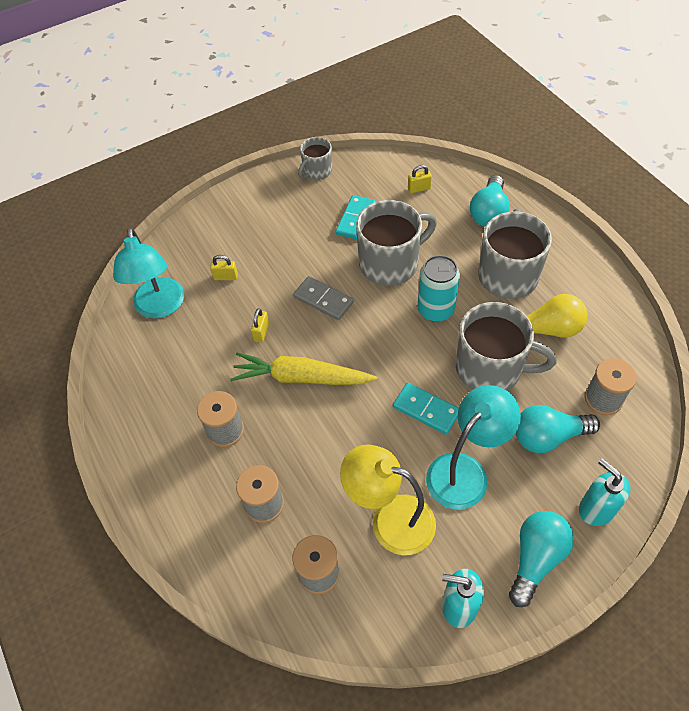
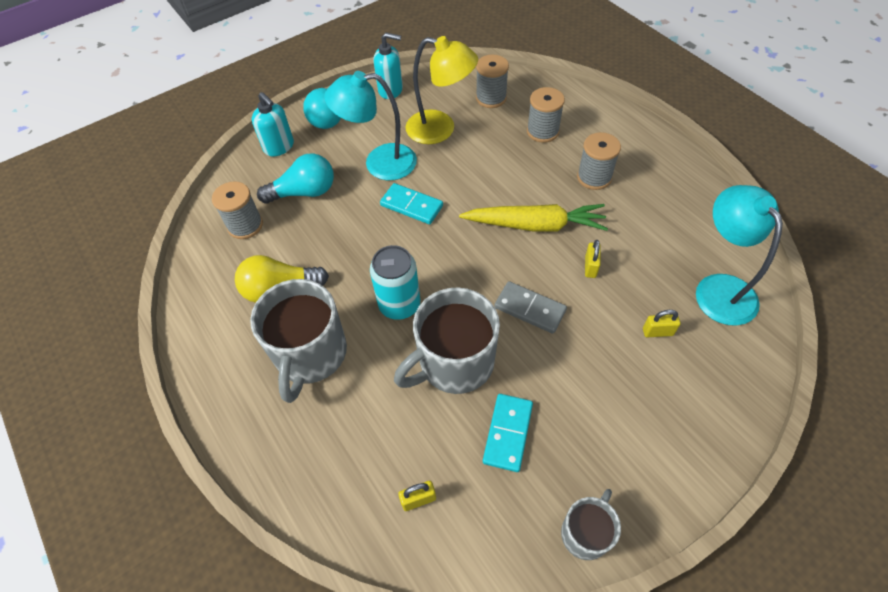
camera: 175 degrees right, 0 degrees up
turquoise lamp [426,385,521,509] -> turquoise lamp turned 45 degrees clockwise [324,71,417,180]
grey mug [456,302,557,391] -> none
turquoise light bulb [470,175,510,227] -> none

